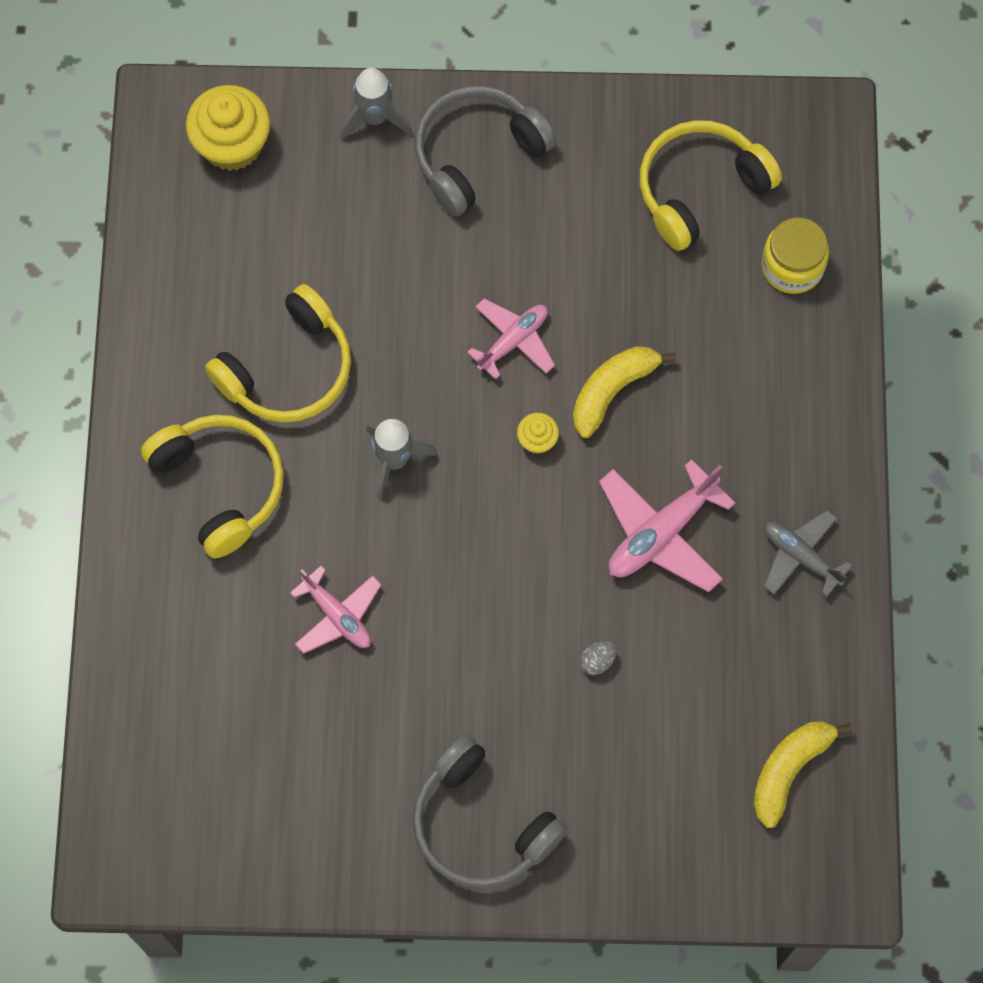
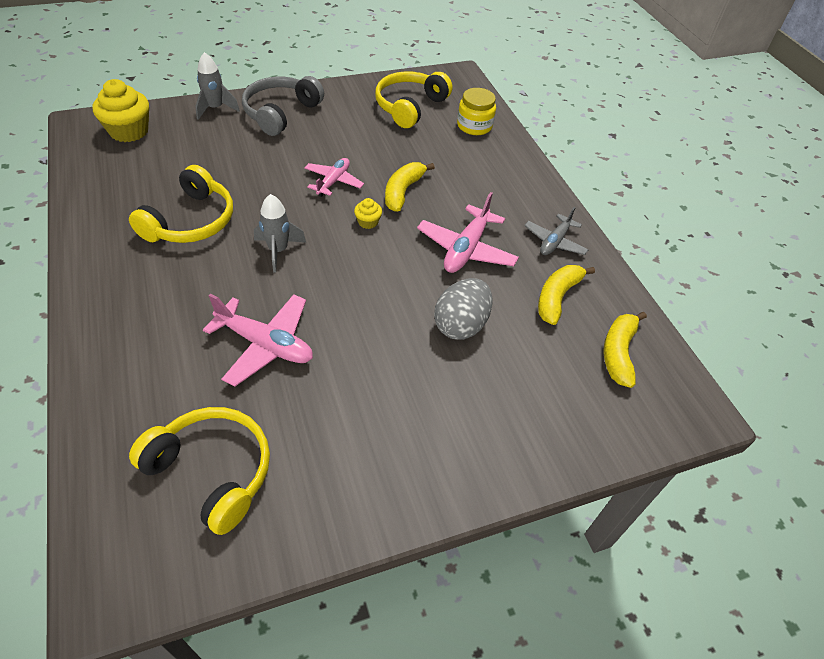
camera: 25 degrees left, 20 degrees down
yellow headphones [141,415,284,558] -> yellow headphones moved to [129,407,270,535]
pink plane [290,566,382,654] -> pink plane [203,294,313,386], size x1.52
grey headphones [412,735,567,888] -> none
grey egg [580,641,617,675] -> grey egg [434,278,492,340], size x2.39
grey plane [764,510,852,597] -> grey plane turned 75 degrees counterclockwise [524,207,589,255]
none -> yellow banana [538,265,595,325]

